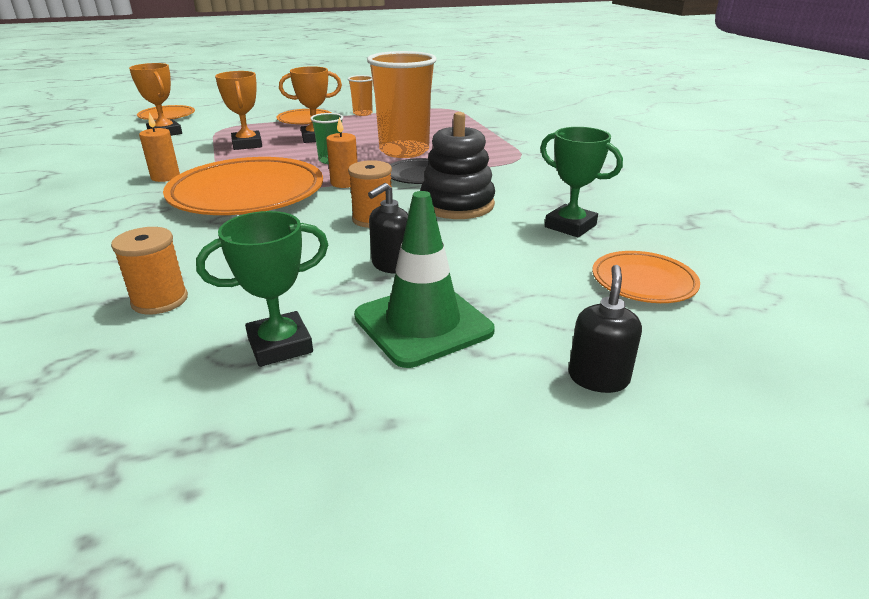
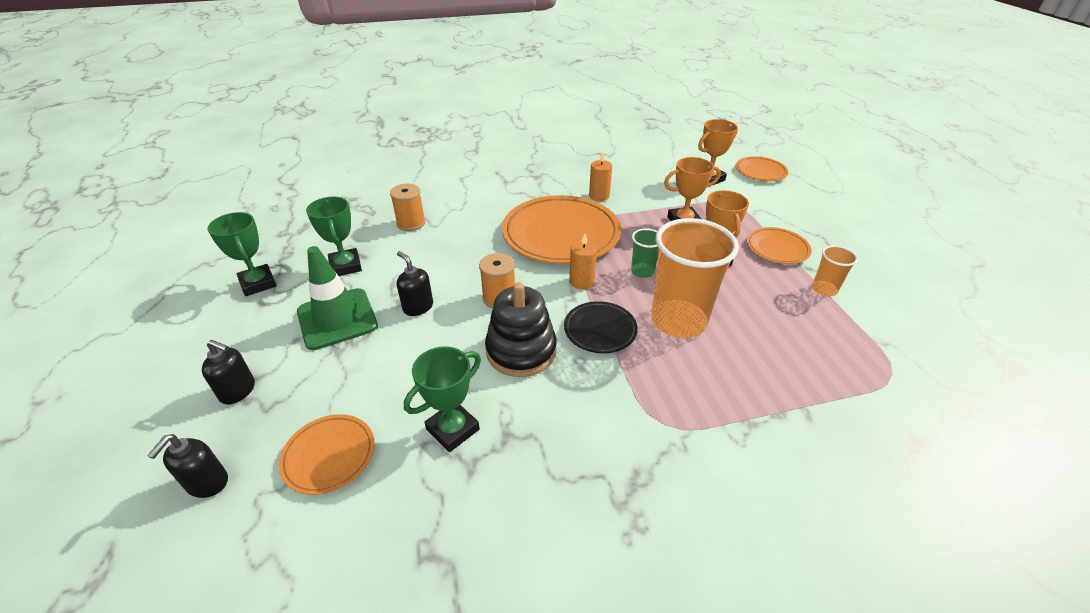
camera: 95 degrees right, 10 degrees up
none -> black soap dispenser [147,434,228,498]
none -> green trophy [207,212,277,296]

